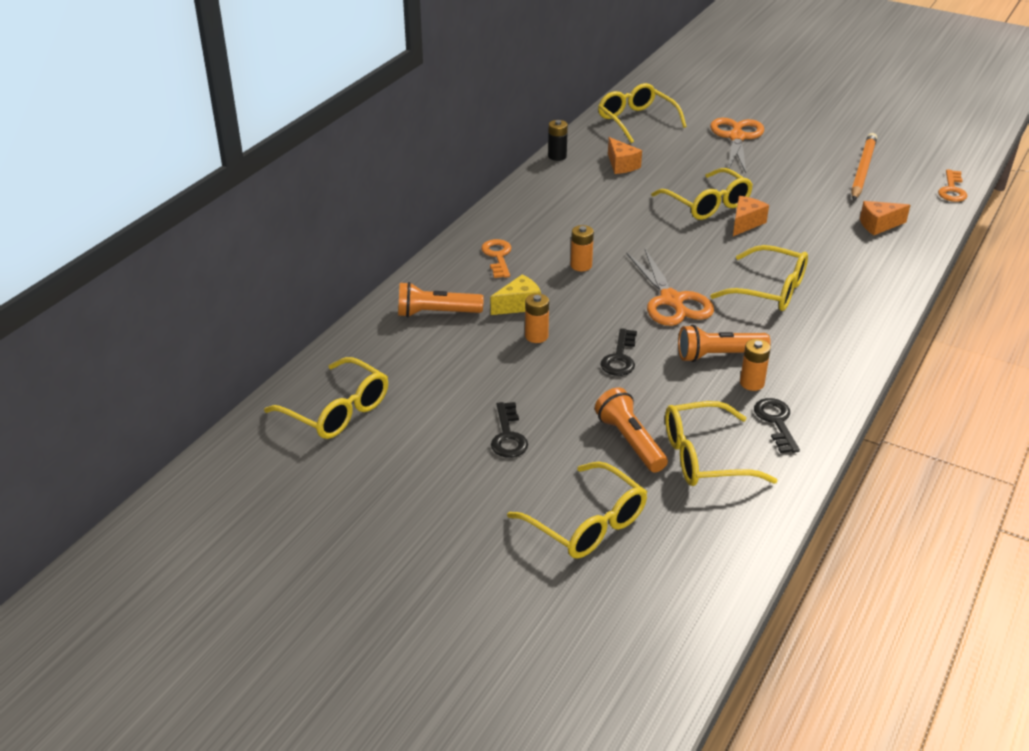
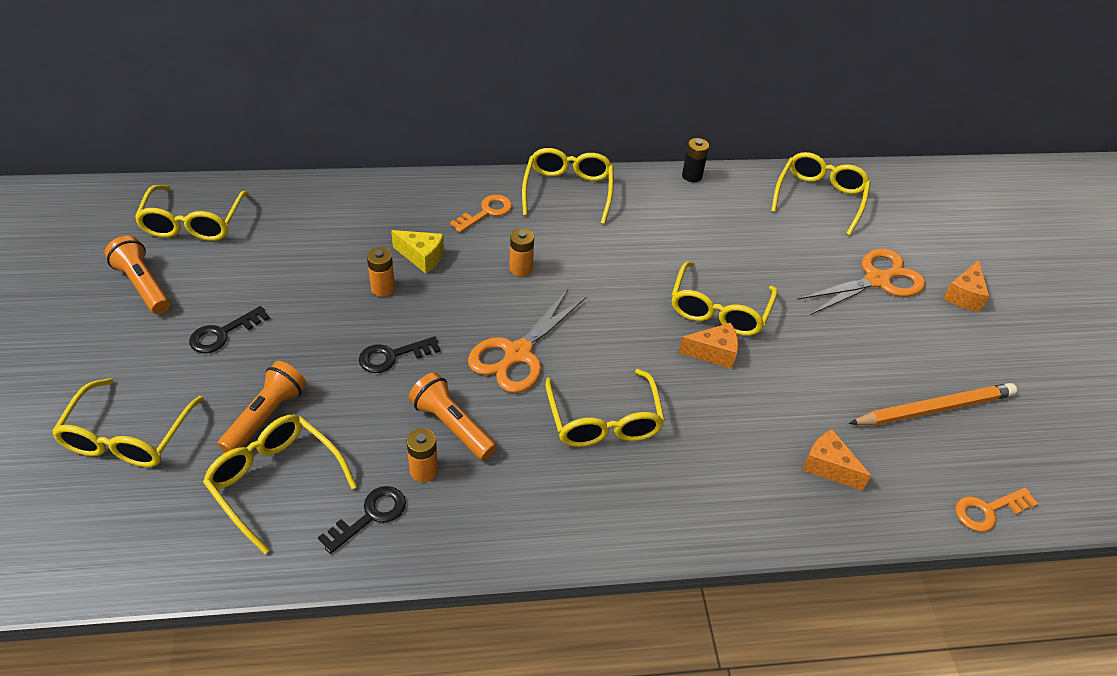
camera: 50 degrees right, 10 degrees up
orange flashlight [398,282,484,318] -> orange flashlight moved to [105,236,170,314]
orange cheese [608,137,642,174] -> orange cheese moved to [943,260,989,312]
none -> yellow glasses [522,148,614,224]

